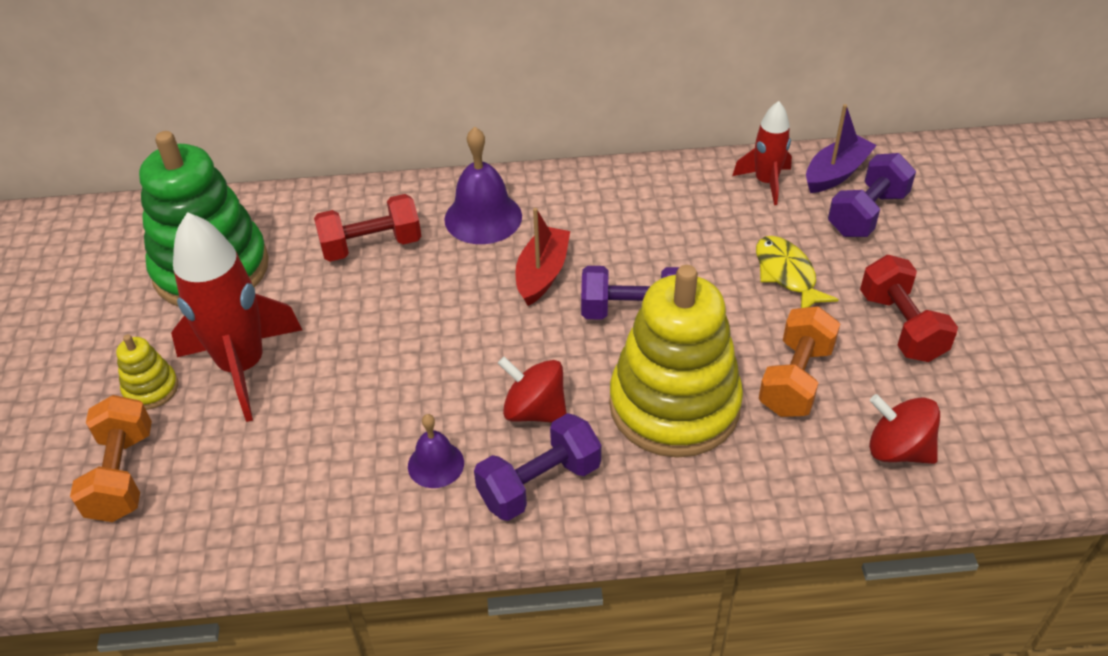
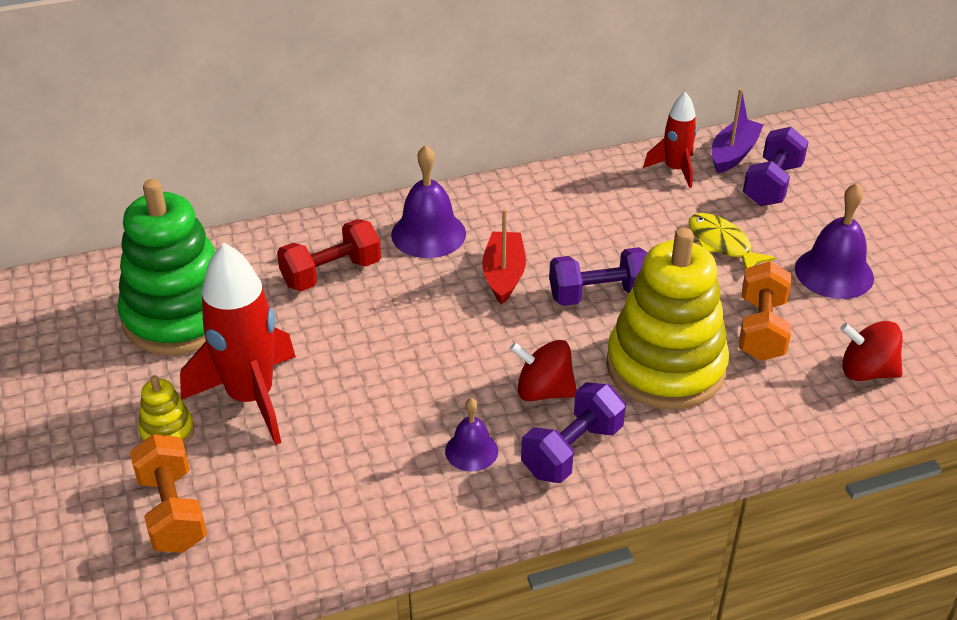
camera: 15 degrees left, 5 degrees down
red dumbbell [860,255,958,362] -> purple bell [795,183,874,299]

